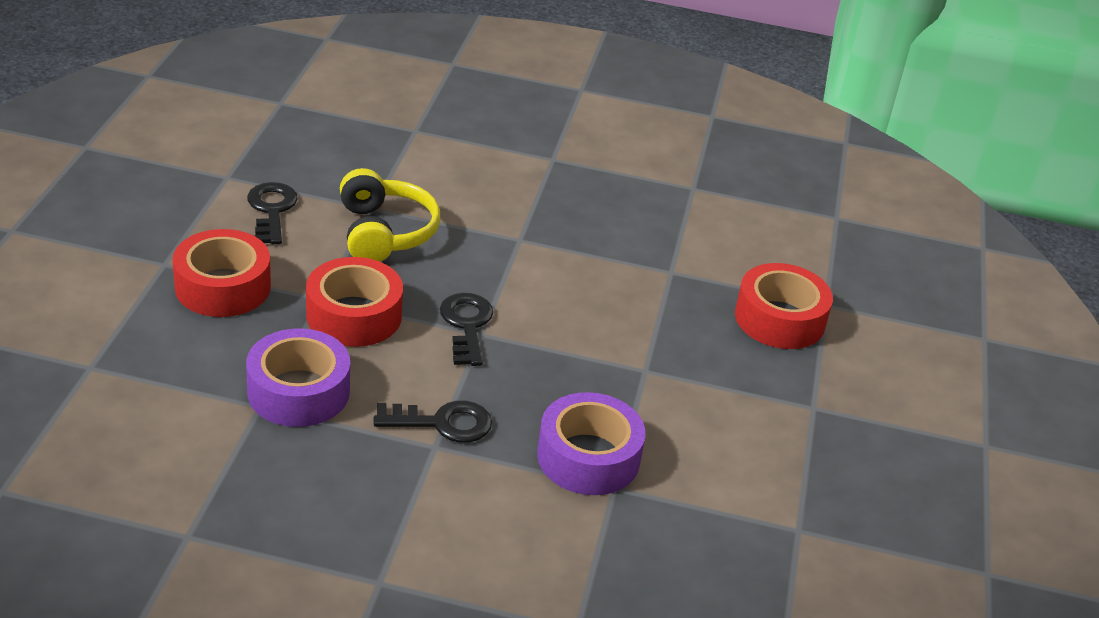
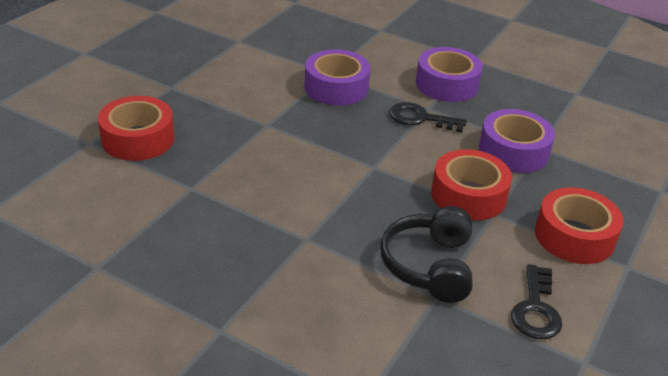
camera: 160 degrees left, 0 degrees up
yellow headphones [340,168,440,262] -> black headphones [380,206,473,303]
black key [440,293,493,366] -> none
none -> purple tape [416,47,483,102]

